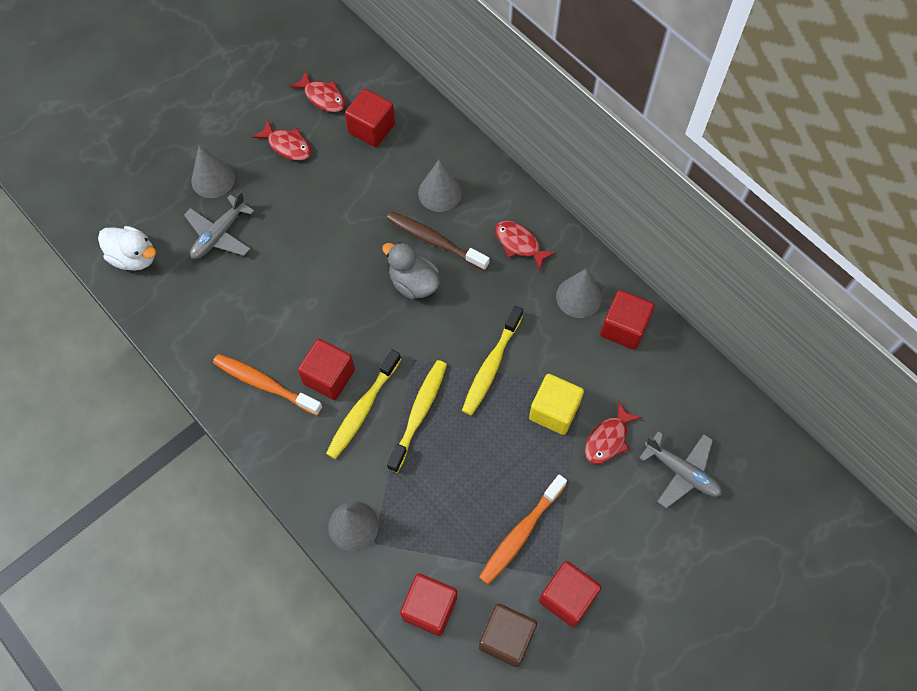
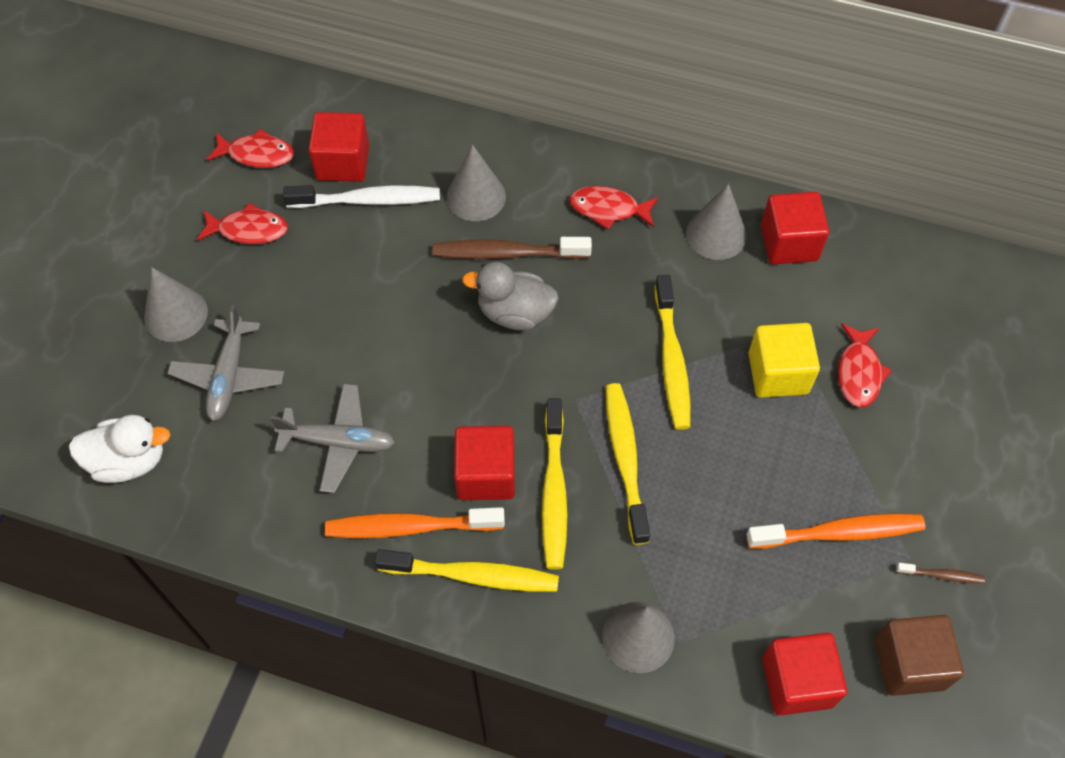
camera: 30 degrees left, 5 degrees down
orange toothbrush [479,474,567,585] -> orange toothbrush turned 105 degrees counterclockwise [746,514,925,549]
red cube [539,561,601,627] -> brown toothbrush [896,563,985,584]
grey plane [639,431,722,508] -> grey plane moved to [270,384,395,493]
none -> white toothbrush [283,185,440,208]
none -> yellow toothbrush [375,549,559,592]

